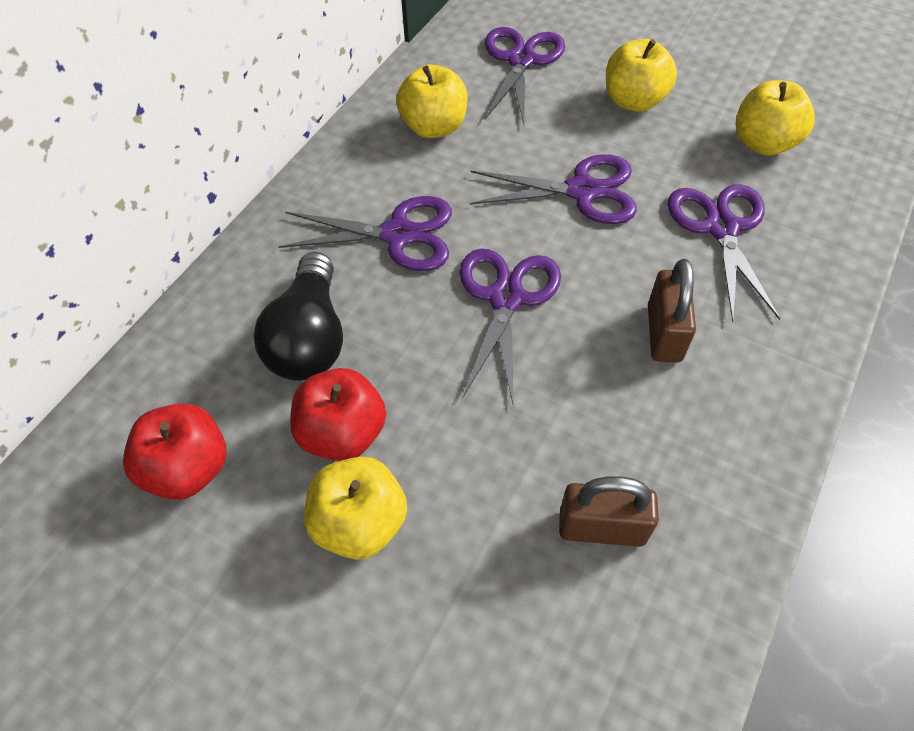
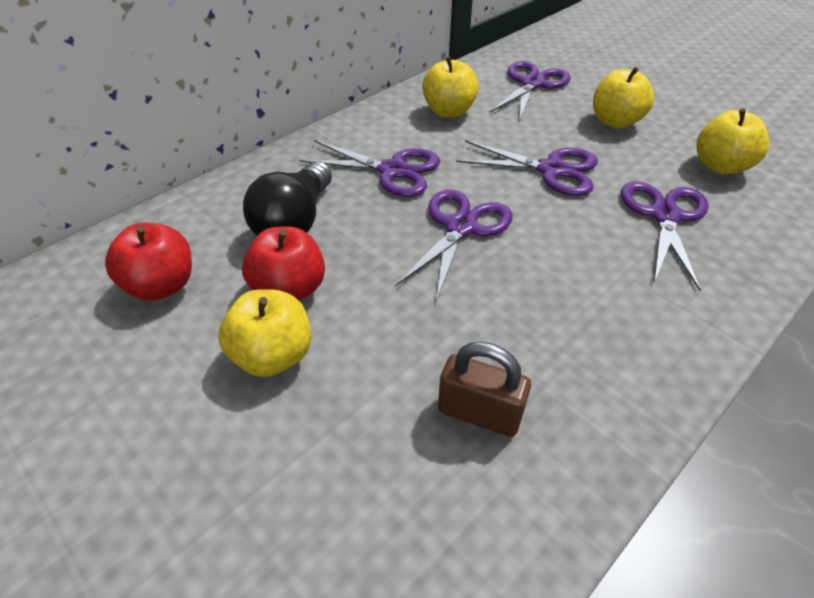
camera: 15 degrees right, 10 degrees down
brown padlock [648,259,696,363] -> none

